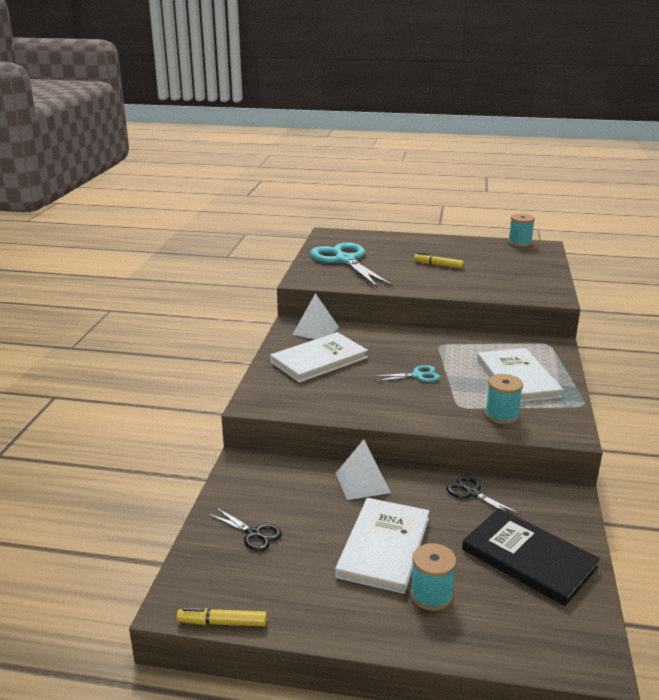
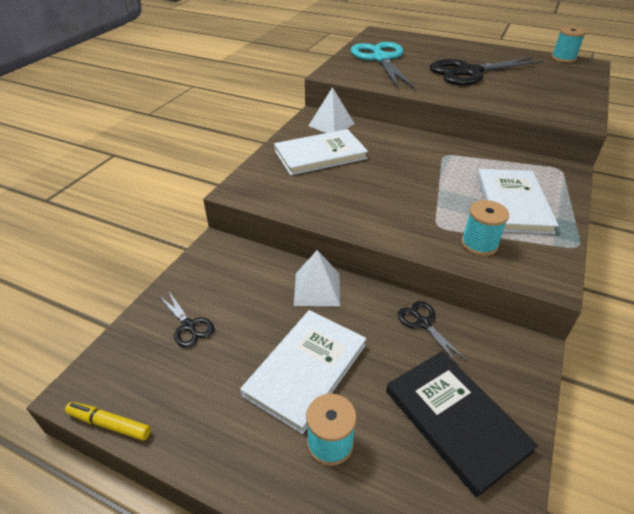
camera: 15 degrees right, 15 degrees up
turquoise scissors [375,365,440,382] -> none
yellow marker [414,253,464,269] -> black scissors [429,57,543,85]

